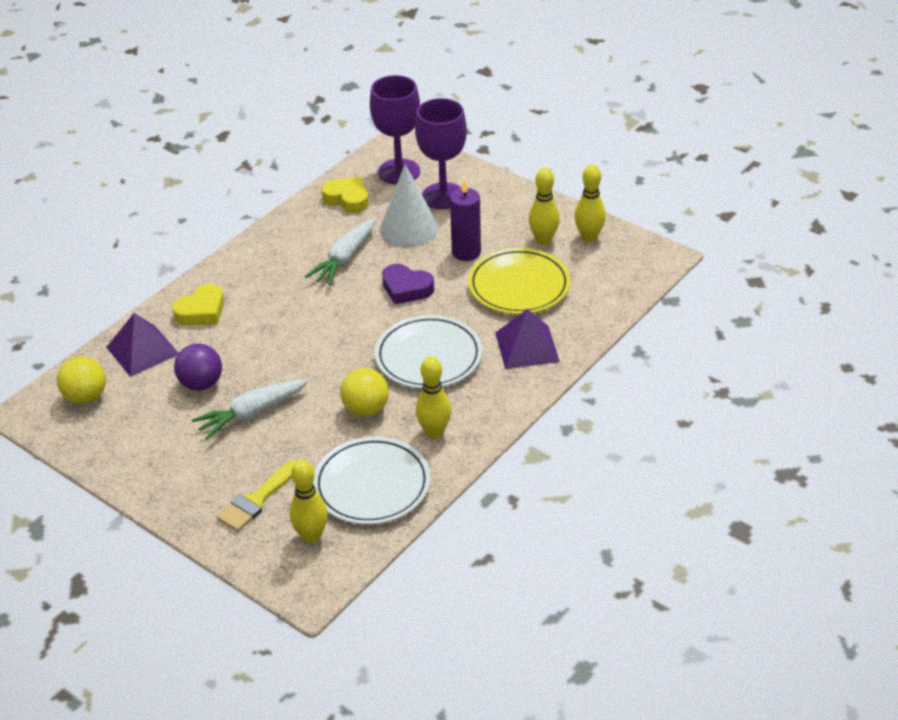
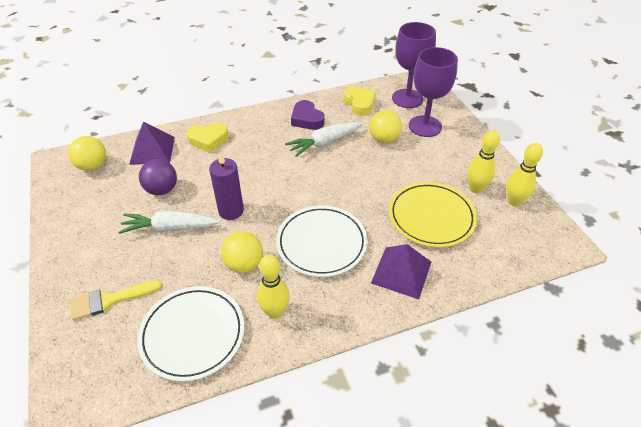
camera: 30 degrees right, 5 degrees up
yellow bowling pin [290,460,328,544] -> none
white cone [380,164,438,247] -> yellow ball [369,110,402,143]
purple heart [382,264,434,304] -> purple heart moved to [291,100,324,130]
purple candle [450,179,481,261] -> purple candle moved to [209,153,244,220]

